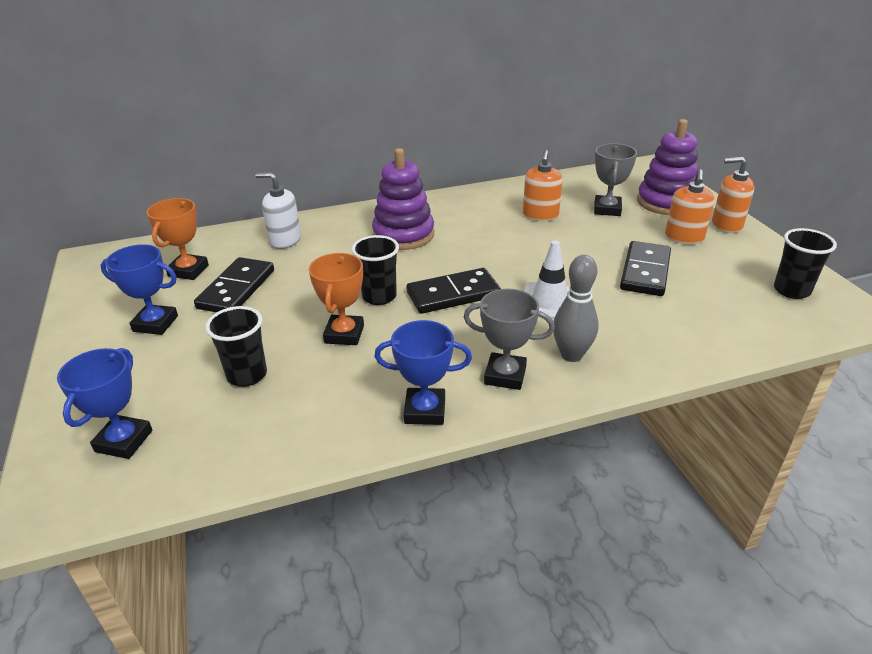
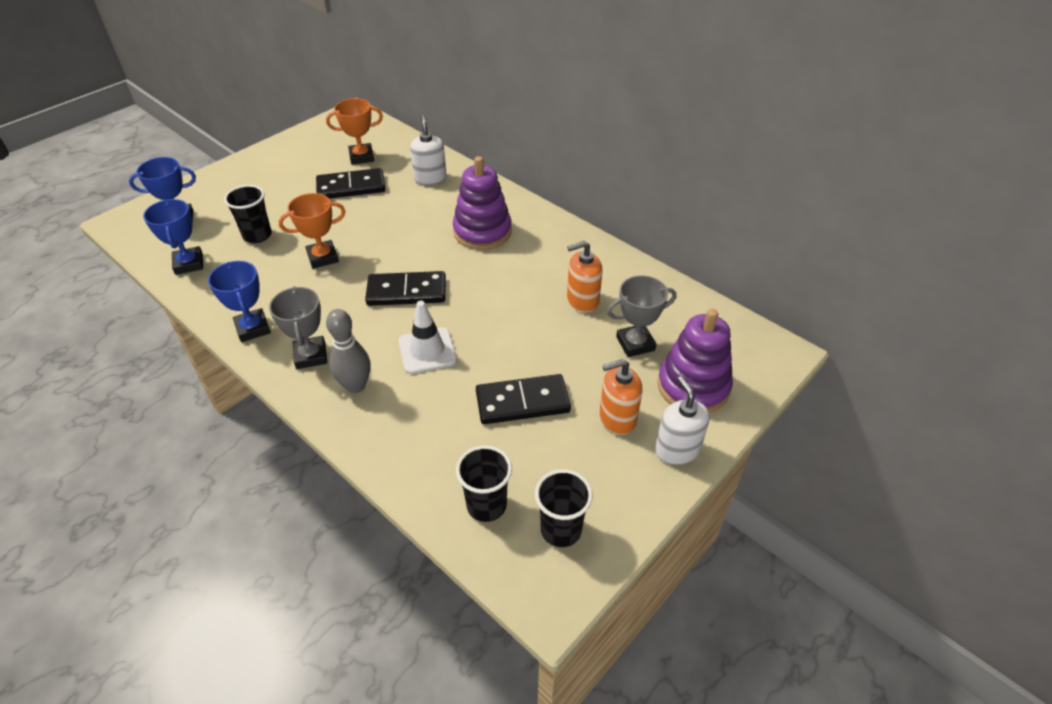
camera: 60 degrees right, 10 degrees up
blue trophy [100,244,178,335] -> blue trophy moved to [143,199,203,275]
black cup [351,235,399,305] -> black cup moved to [456,445,512,522]
black domino [406,268,501,314] -> black domino turned 45 degrees counterclockwise [365,271,446,306]
orange soap dispenser [712,157,754,233] -> white soap dispenser [655,376,710,465]

